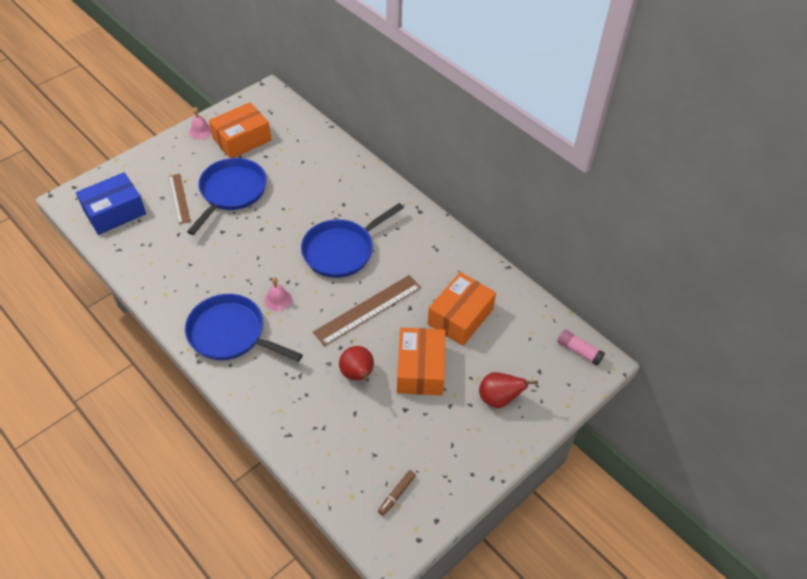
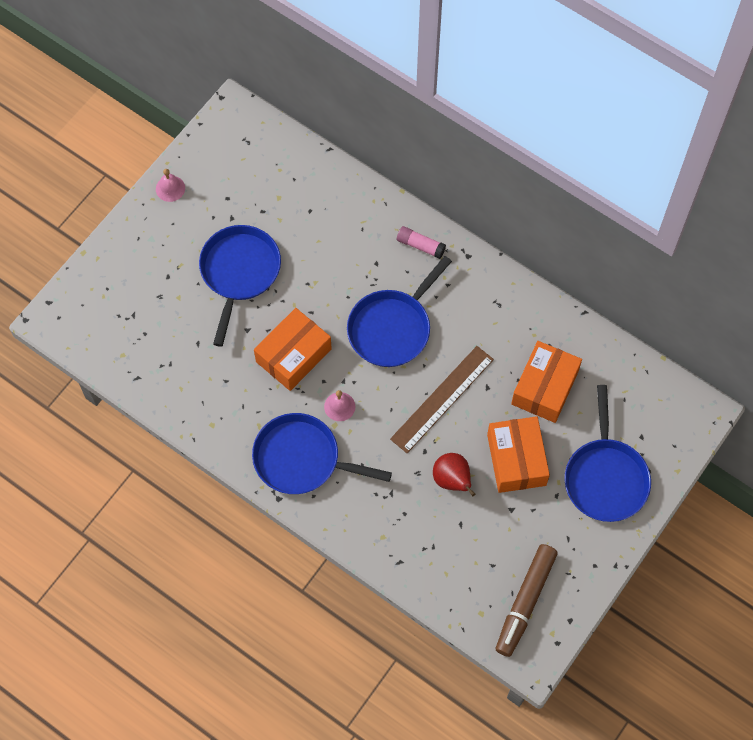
camera: 10 degrees left, 15 degrees up
blue box [76,172,146,235] -> none
brown ruler [169,174,191,224] -> none
orange box [209,102,271,158] -> orange box moved to [254,308,332,391]
brown marker [378,470,416,516] -> brown marker [496,544,558,657], size x2.19
red pear [479,372,538,408] -> blue pan [564,385,651,522]
pink glue stick [557,330,605,366] -> pink glue stick moved to [397,226,446,259]

